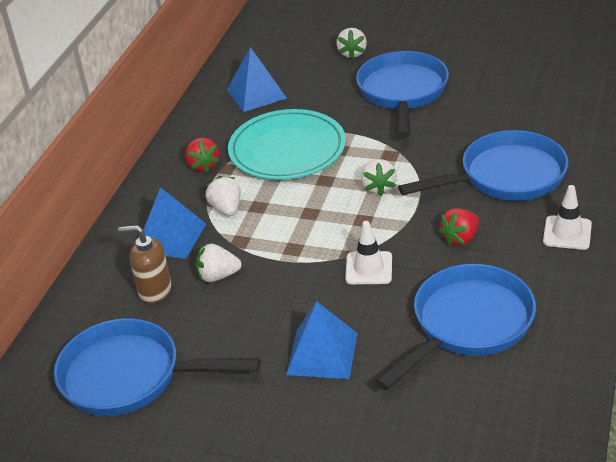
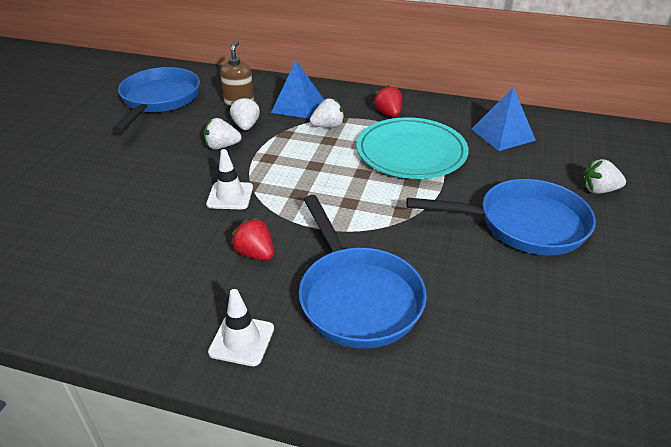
camera: 85 degrees right, 0 degrees up
red strawberry [185,138,220,172] -> red strawberry turned 90 degrees clockwise [374,85,402,118]
blue pyramid [286,301,358,379] -> none
white strawberry [361,159,397,196] -> white strawberry moved to [204,118,241,149]
blue pan [375,264,536,390] -> none

